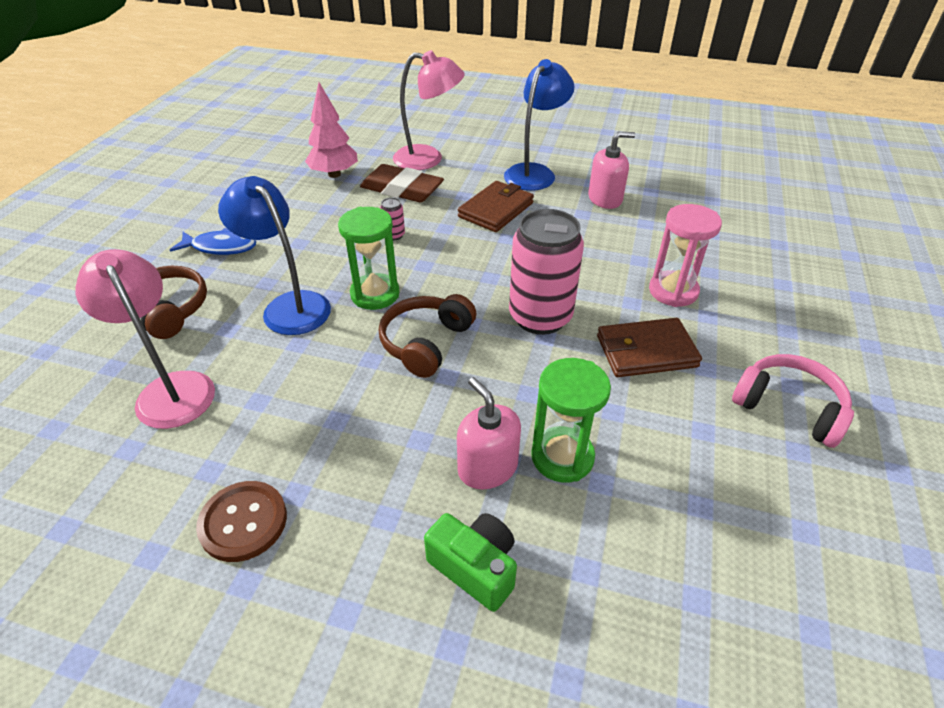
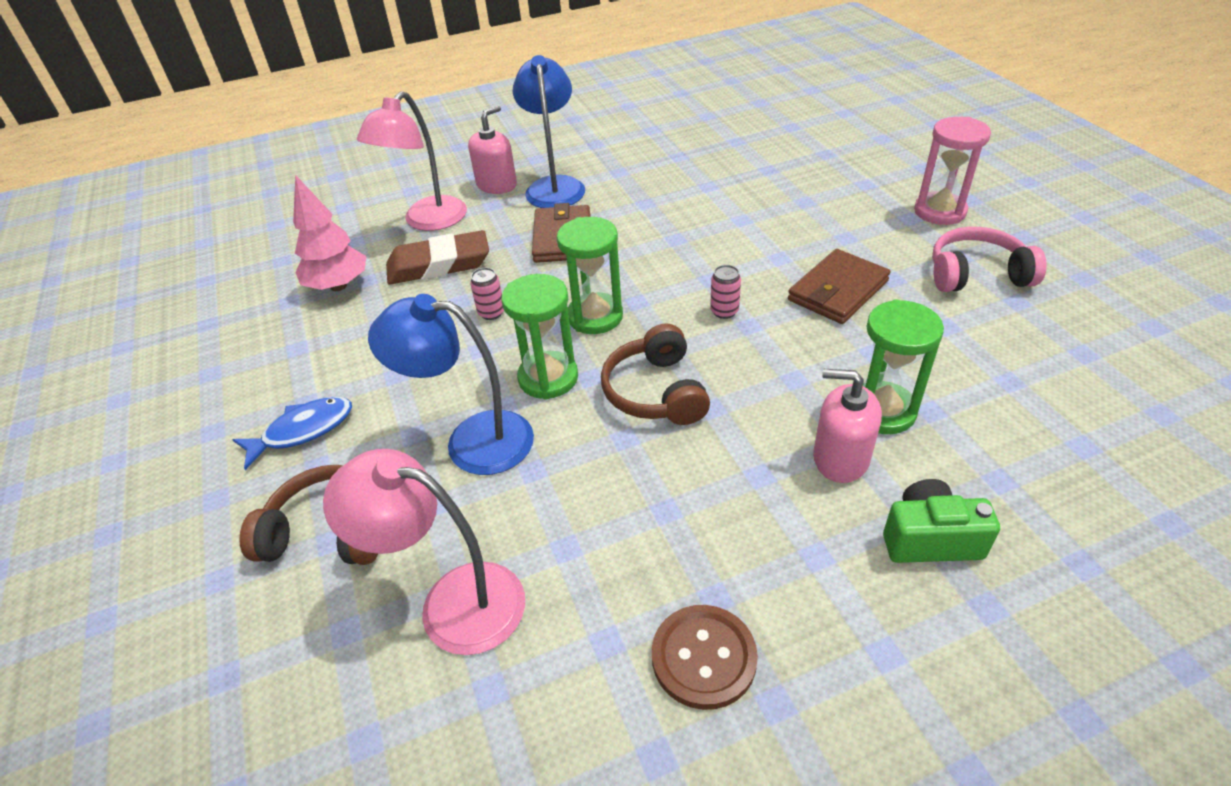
camera: 35 degrees left, 0 degrees up
pink lamp [393,50,465,170] -> pink lamp turned 150 degrees clockwise [357,91,467,231]
pink can [509,209,584,335] -> pink can [710,265,741,319], size x0.40
pink soap dispenser [588,132,635,209] -> pink soap dispenser moved to [468,105,517,194]
pink hourglass [649,204,722,307] -> pink hourglass moved to [914,117,991,225]
none -> green hourglass [557,217,623,334]

